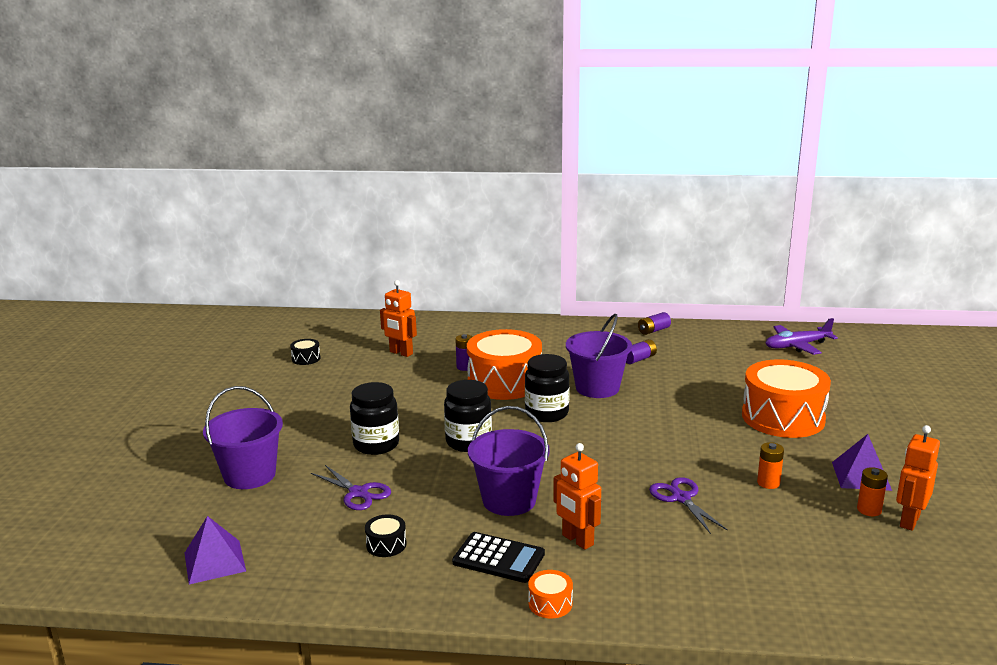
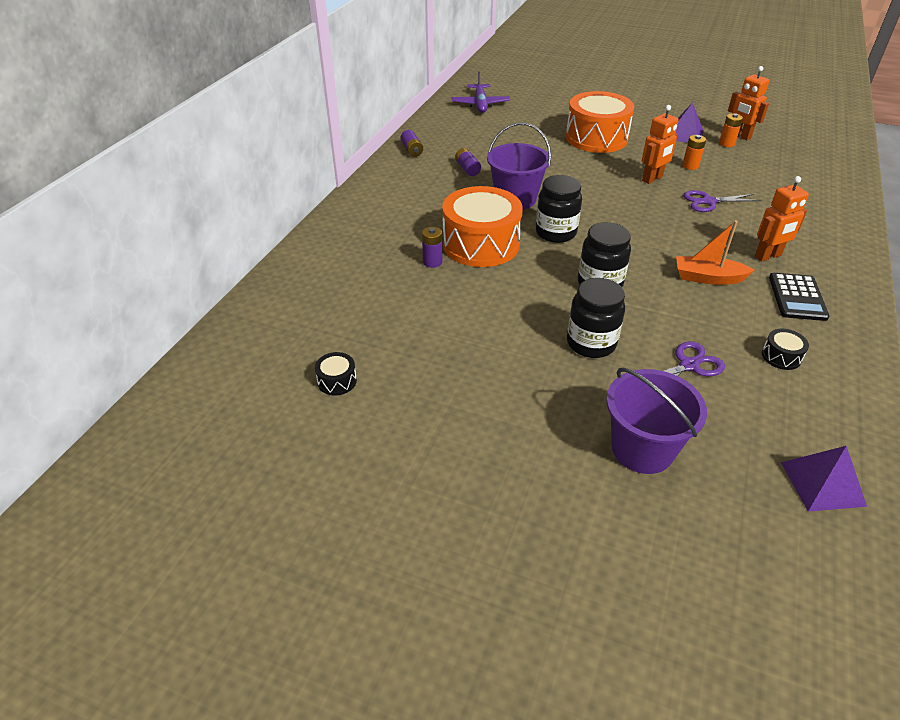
camera: 75 degrees left, 20 degrees up
orange robot [380,280,417,357] -> orange robot moved to [642,105,679,184]
black calculator [452,532,545,583] -> black calculator turned 150 degrees clockwise [769,273,829,321]
purple bucket [468,406,550,516] -> orange boat [676,220,754,285]
orange drum [528,570,573,619] -> none

